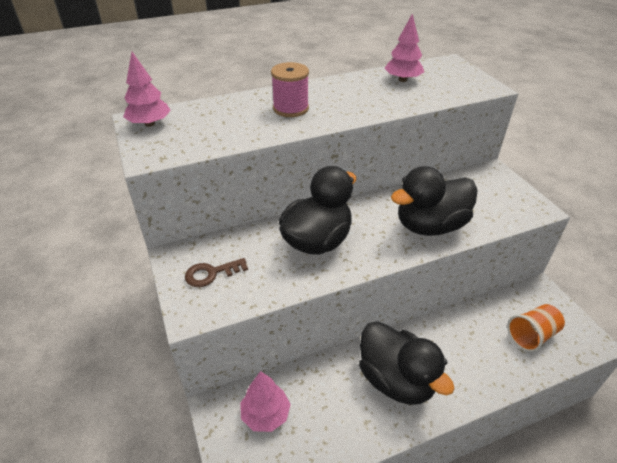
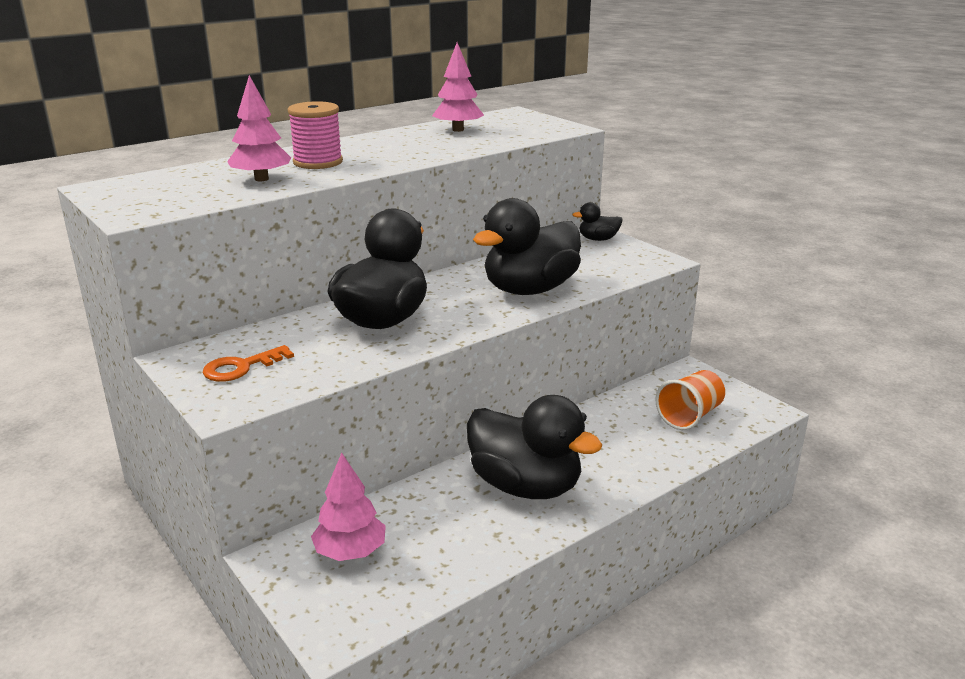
camera: 15 degrees left, 15 degrees down
pink tree [123,52,171,127] -> pink tree moved to [227,75,291,181]
brown key [185,258,248,287] -> orange key [203,345,294,382]
none -> black duck [573,202,622,241]

